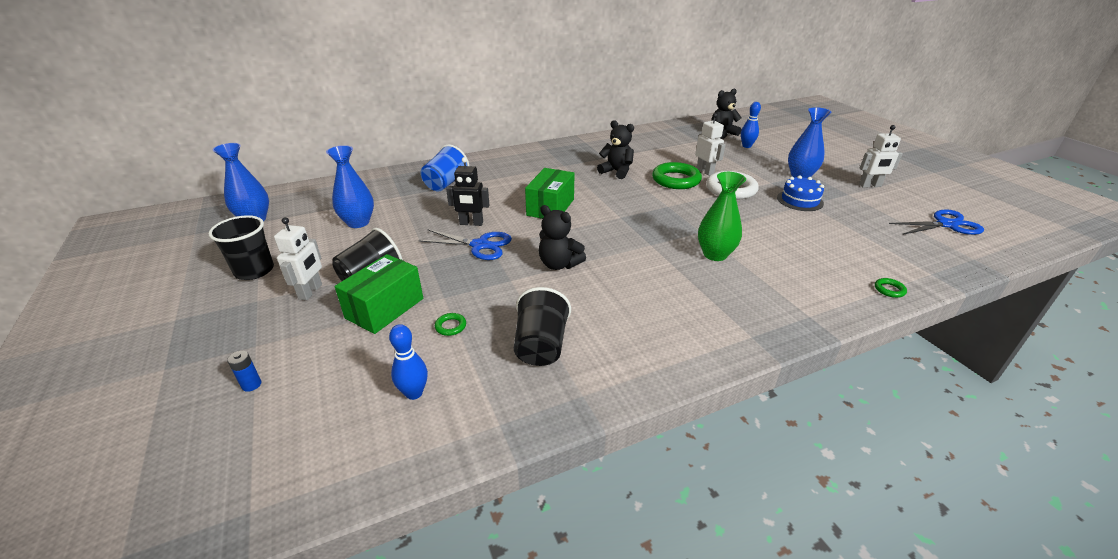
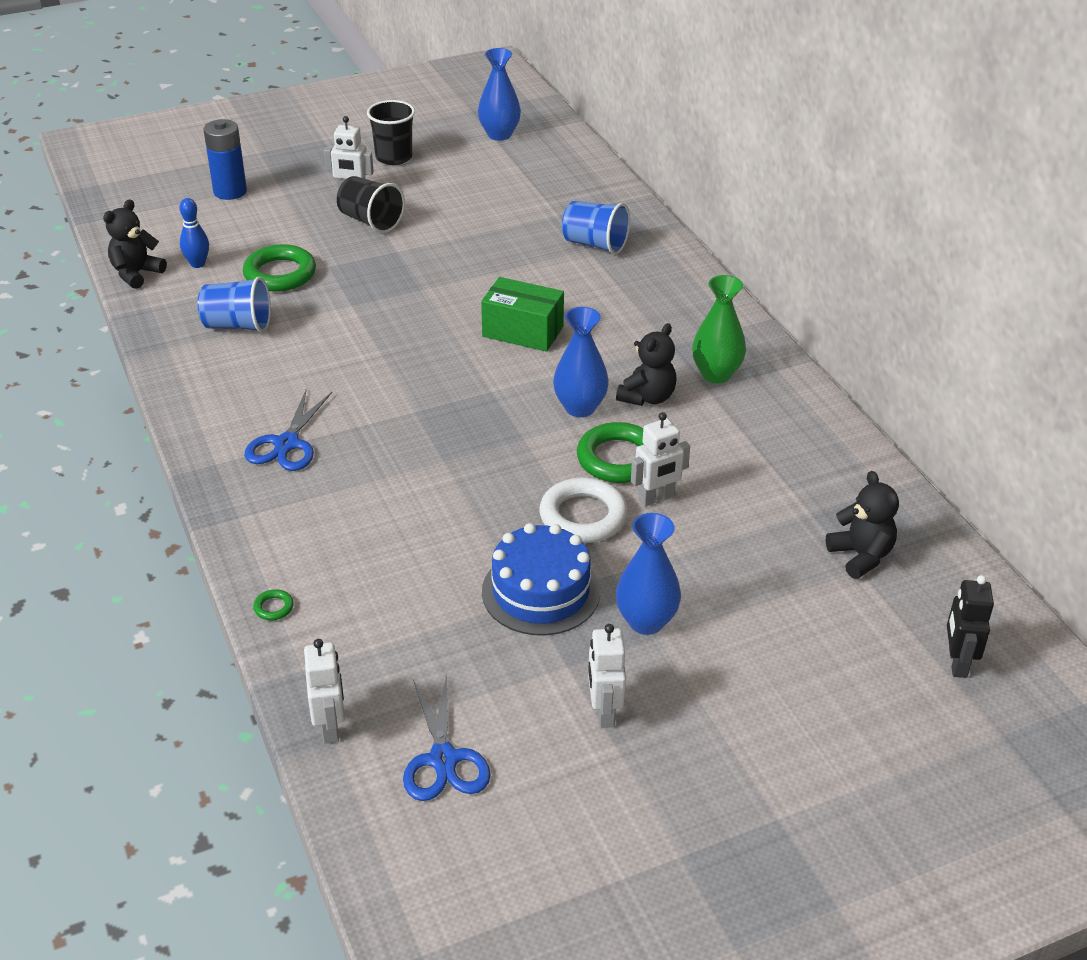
camera: 90 degrees right, 5 degrees up
blue battery [227,351,261,392] -> blue battery [204,119,247,200], size x2.29
blue vase [326,145,374,228] -> blue vase moved to [553,307,609,417]
green box [335,254,423,334] -> none
blue scissors [418,229,512,260] -> blue scissors moved to [244,389,332,471]
green ring [435,313,466,336] -> green ring [243,244,316,292], size x2.36
black robot [446,157,489,226] -> black robot moved to [947,575,994,678]
black cup [514,287,571,366] -> blue cup [197,277,271,333]
black teddy bear [539,205,586,270] -> black teddy bear moved to [103,199,167,289]
green vase [698,172,746,261] -> green vase moved to [692,275,746,383]
blue bowling pin [741,102,761,148] -> none
blue cake [777,175,824,211] -> blue cake [482,523,600,635], size x1.52
none -> white robot [304,639,345,744]

